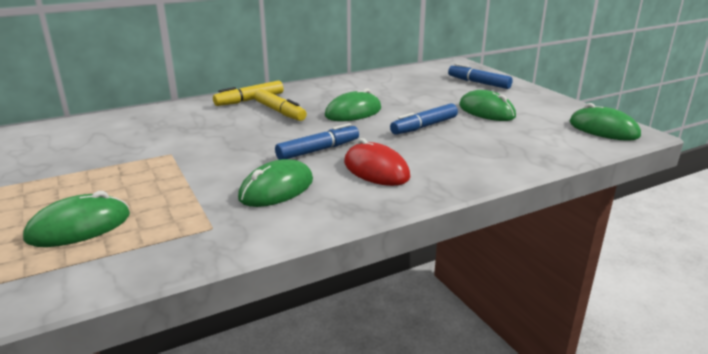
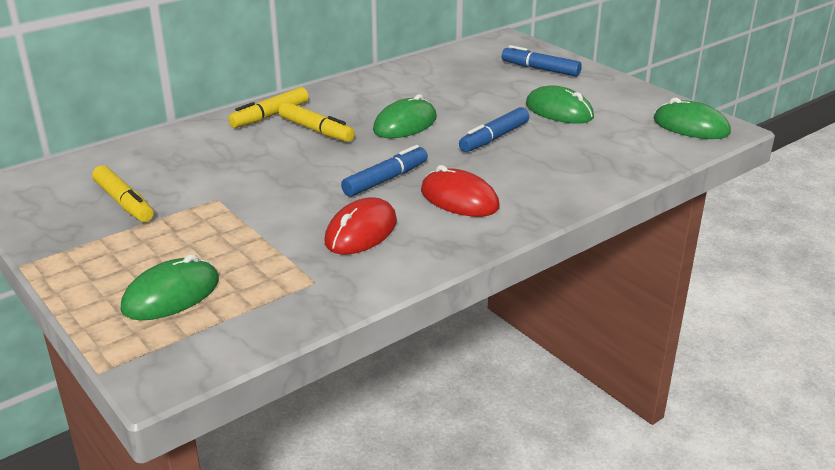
camera: 10 degrees left, 5 degrees up
green mouse [238,159,313,207] -> red mouse [324,197,397,254]
none -> yellow marker [92,165,154,222]

